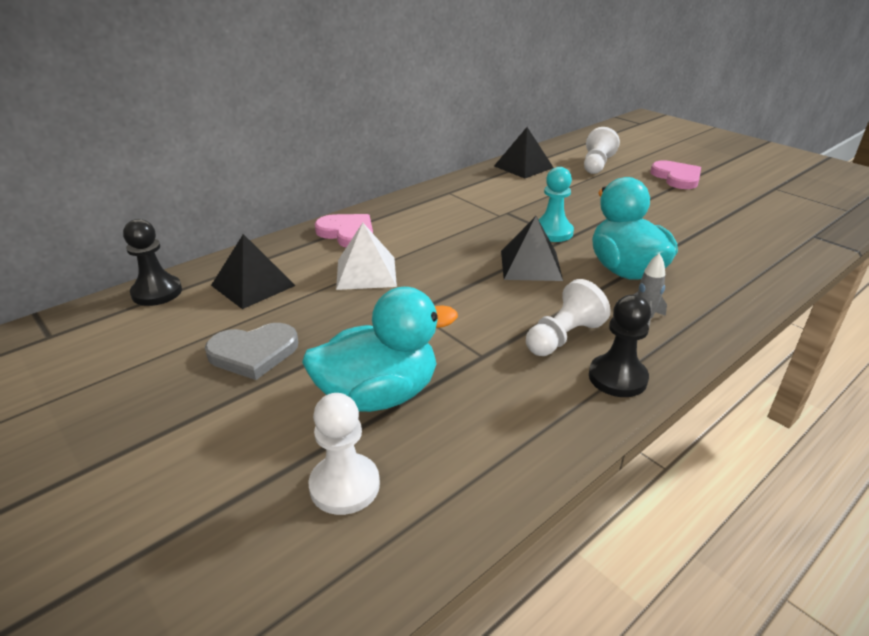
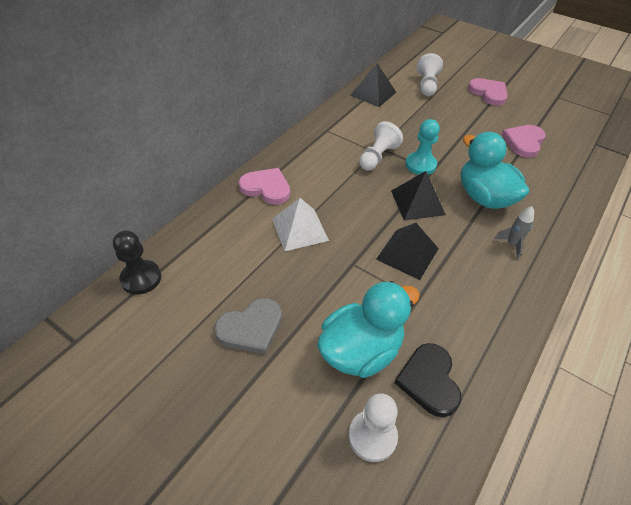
camera: 15 degrees left, 15 degrees up
black pyramid [211,234,295,309] -> black pyramid moved to [376,223,439,280]
white pawn [526,279,611,356] -> white pawn moved to [359,121,403,170]
black pawn [589,295,651,397] -> none
none -> black heart [395,343,461,417]
none -> pink heart [502,125,546,158]

